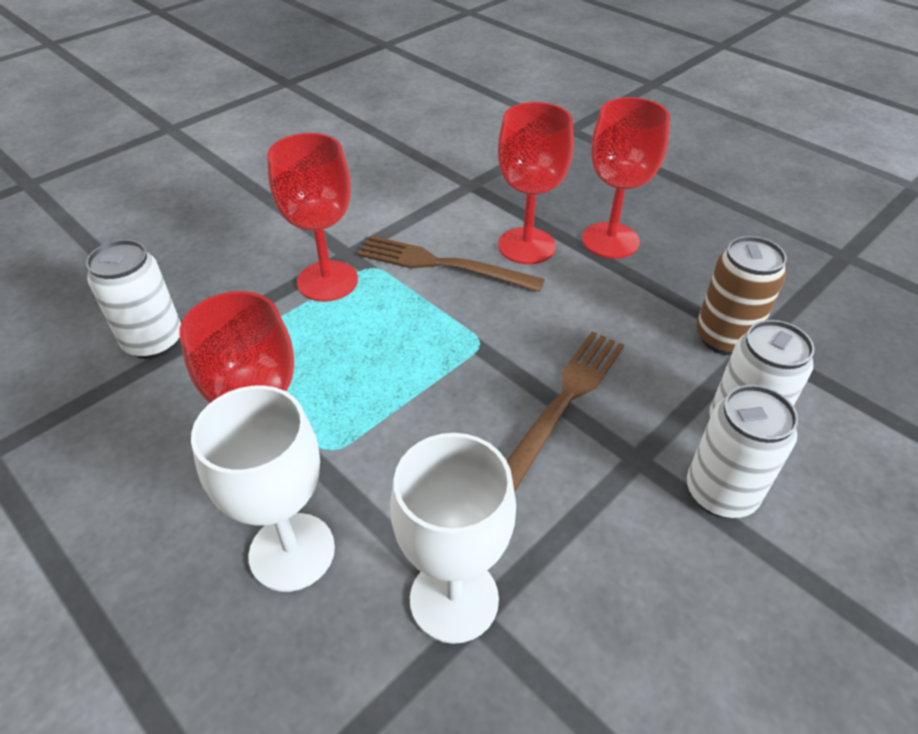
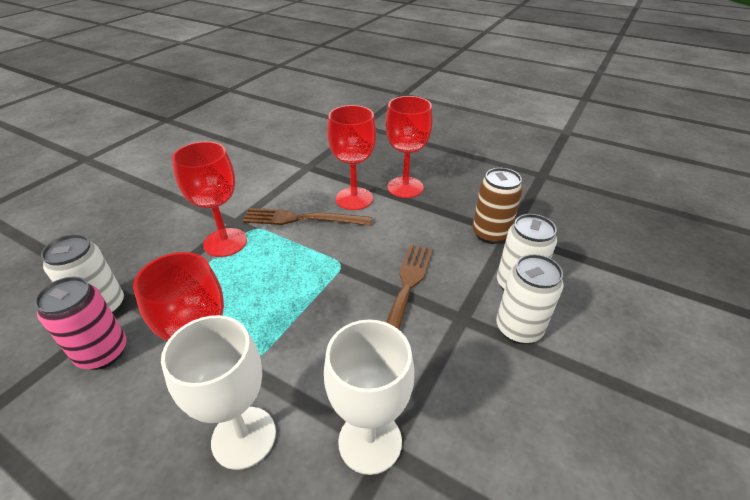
camera: 15 degrees left, 5 degrees down
none -> pink can [34,277,127,370]

